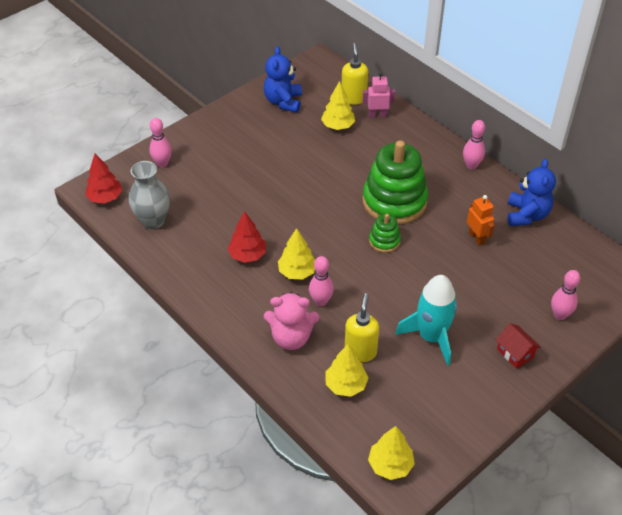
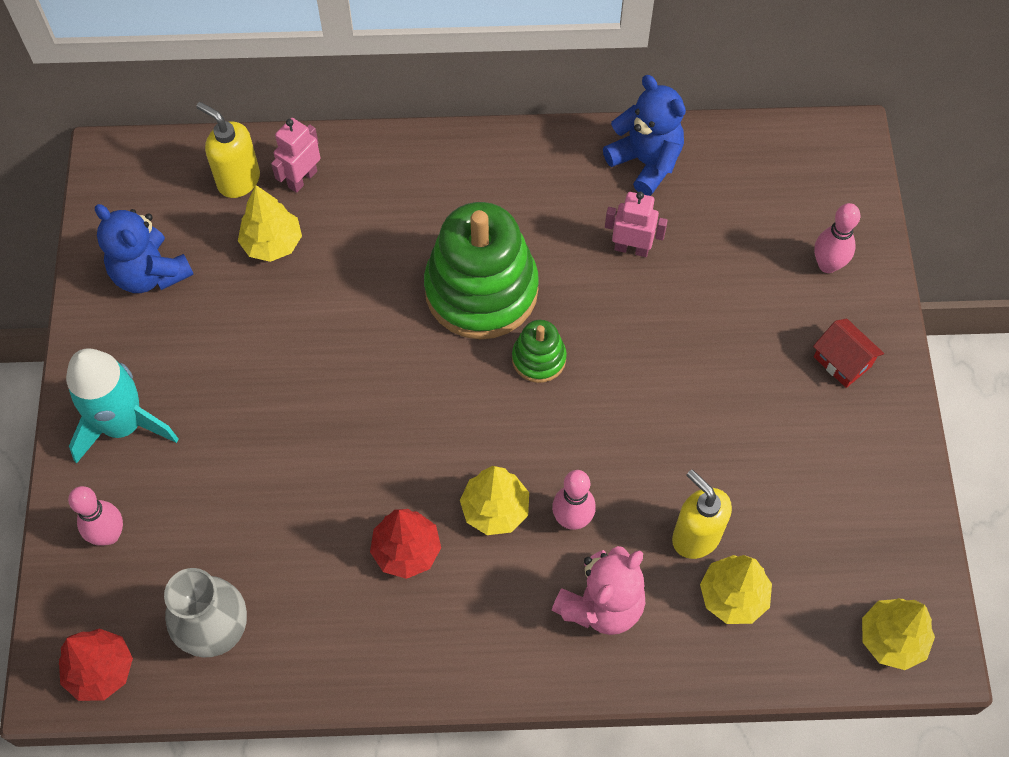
camera: 50 degrees left, 15 degrees up
turquoise rocket [395,275,457,366] -> turquoise rocket moved to [66,348,179,463]
pink bowling pin [463,120,485,170] -> none
orange robot [467,195,495,246] -> pink robot [605,192,668,257]
red house [496,323,541,369] -> red house turned 45 degrees clockwise [813,319,884,388]

